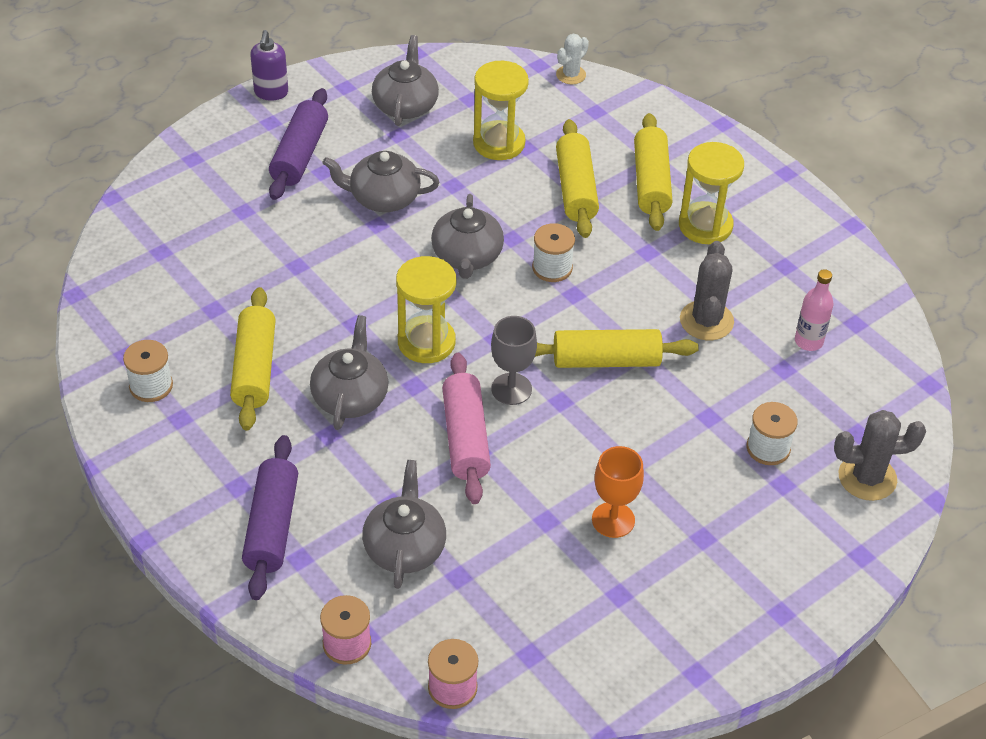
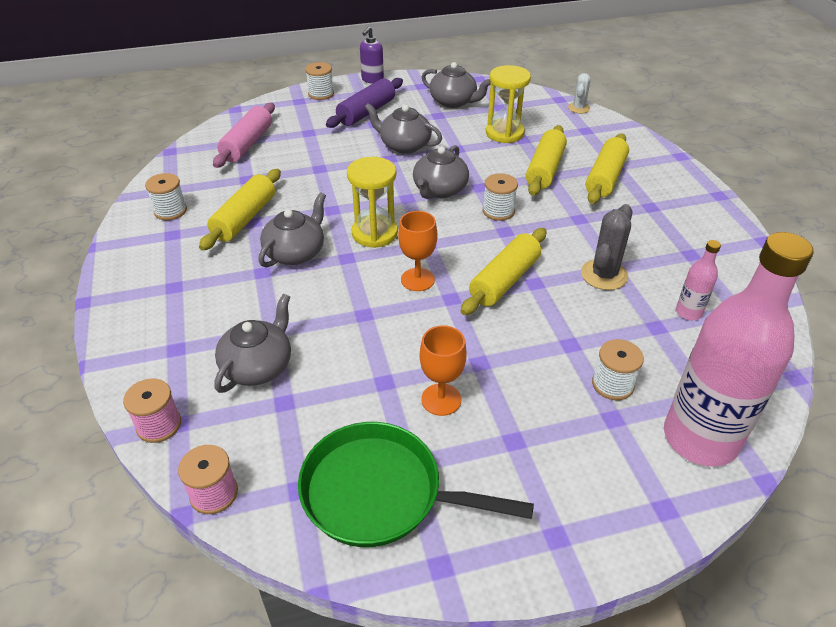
camera: 25 degrees right, 5 degrees down
purple rolling pin [242,435,298,600] -> none
grey teapot [372,35,439,126] -> grey teapot turned 90 degrees clockwise [422,62,491,108]
pink rolling pin [442,353,491,504] -> pink rolling pin moved to [213,103,275,168]
grey goblet [491,316,537,405] -> orange goblet [398,211,438,291]
yellow rolling pin [535,329,699,368] -> yellow rolling pin turned 75 degrees counterclockwise [461,228,547,315]
white cactus [556,34,589,84] -> white cactus turned 45 degrees counterclockwise [568,73,591,113]
yellow hourglass [679,142,744,244] -> none
grey cactus [834,410,926,501] -> pink bottle [664,232,814,467]
none -> green pan [298,422,534,547]
none -> white spool [305,62,334,100]

